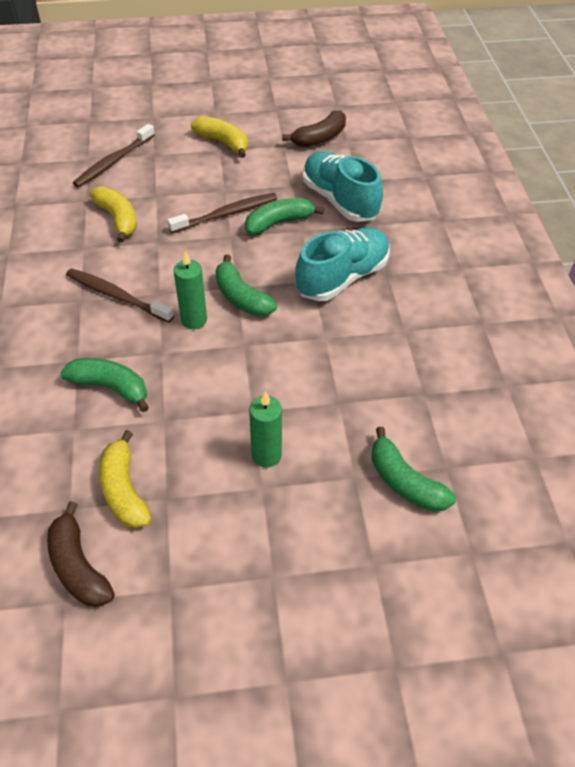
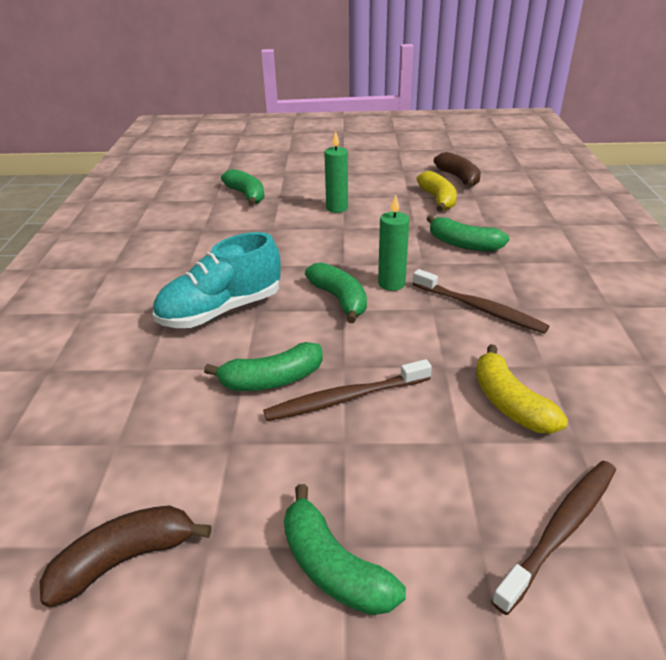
camera: 170 degrees left, 15 degrees down
yellow banana [191,116,248,158] -> green banana [284,484,406,615]
turquoise shoe [303,151,383,222] -> none

